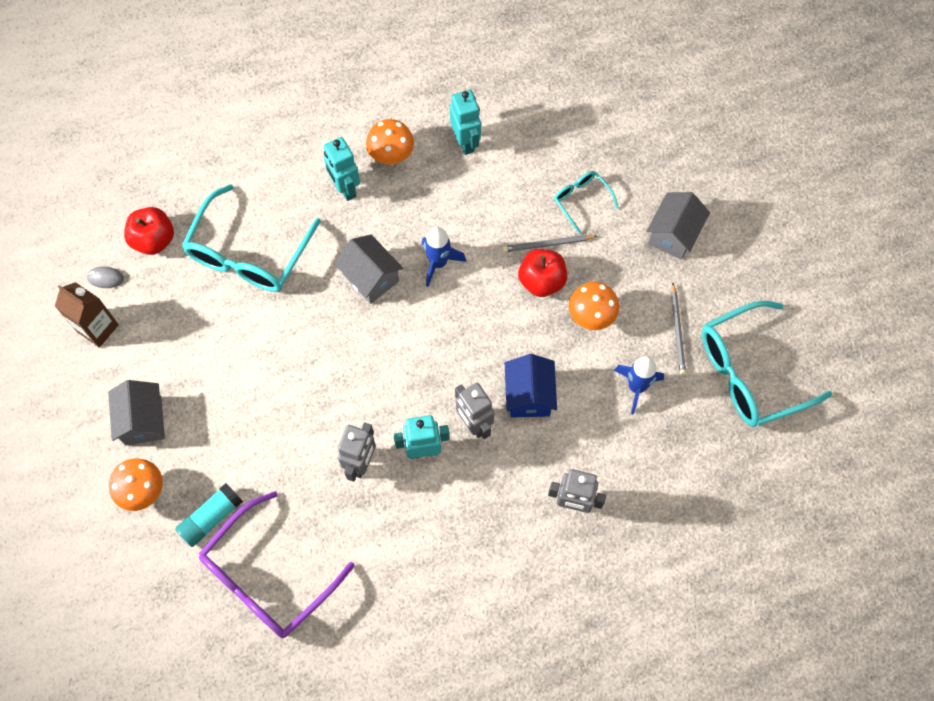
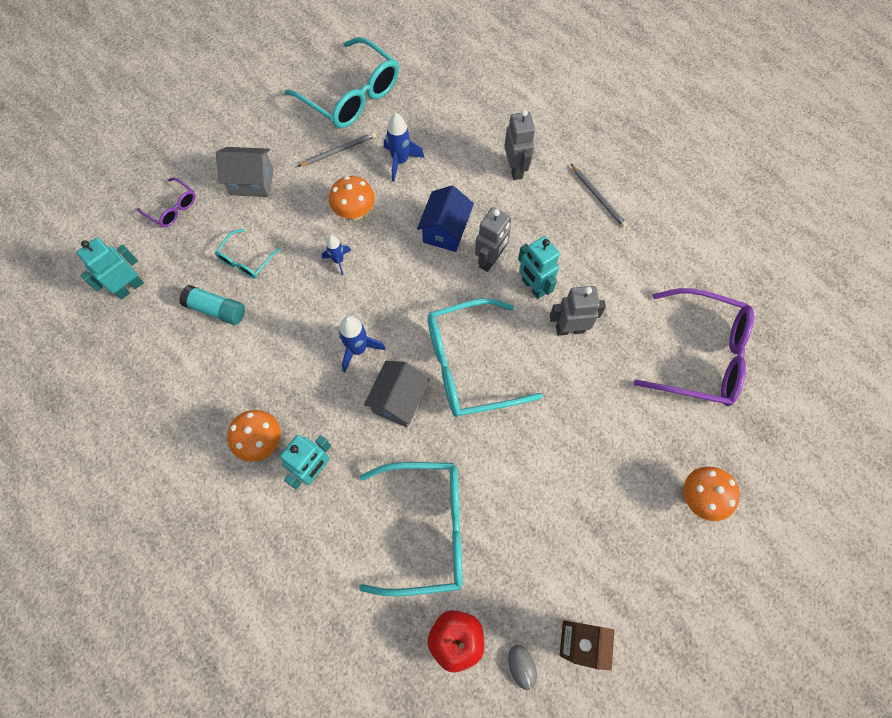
camera: 115 degrees left, 0 degrees up
grey house [108,380,165,445] -> none
turquoise glue stick [175,483,243,547] -> turquoise glue stick moved to [179,285,245,325]
turquoise robot [450,90,481,155] -> turquoise robot moved to [76,237,144,299]
grey pencil [502,235,597,252] -> grey pencil moved to [571,164,627,227]
blue house [505,354,557,418] -> blue house turned 45 degrees counterclockwise [417,185,474,252]
red apple [518,249,567,297] -> blue rocket [322,235,351,276]
none -> purple glasses [137,178,196,228]
none -> turquoise glasses [427,299,543,417]

